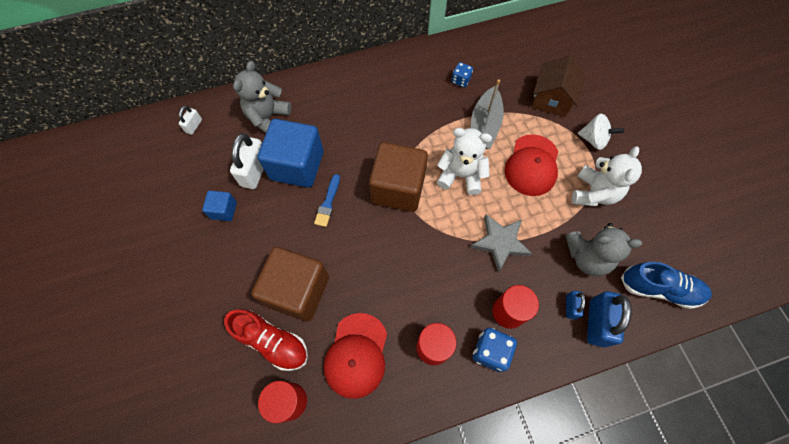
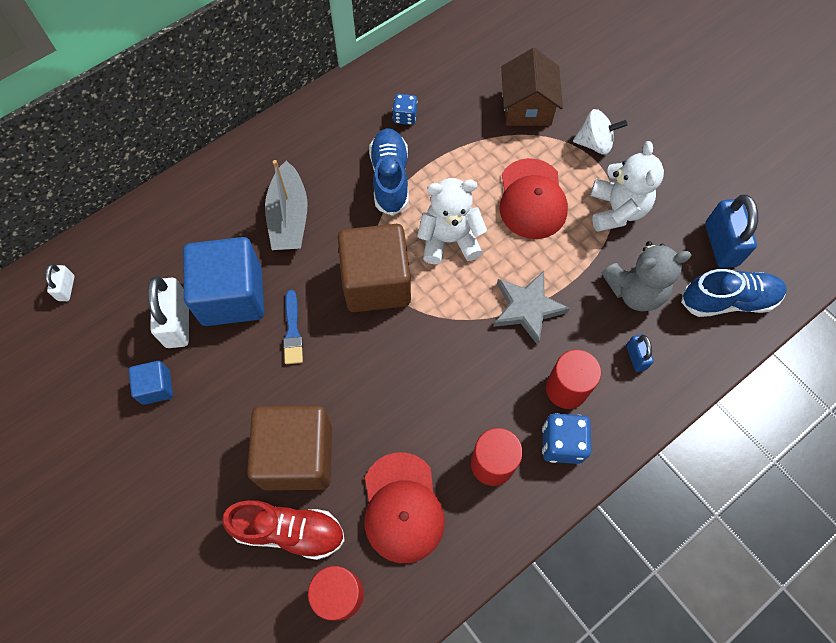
camera: 20 degrees left, 0 degrees up
grey teddy bear [233,61,291,133] -> none
grey boat [471,80,504,149] -> grey boat moved to [265,160,308,250]
blue padlock [587,291,632,347] -> blue padlock moved to [705,195,758,268]
none -> blue shoe [369,128,409,216]

